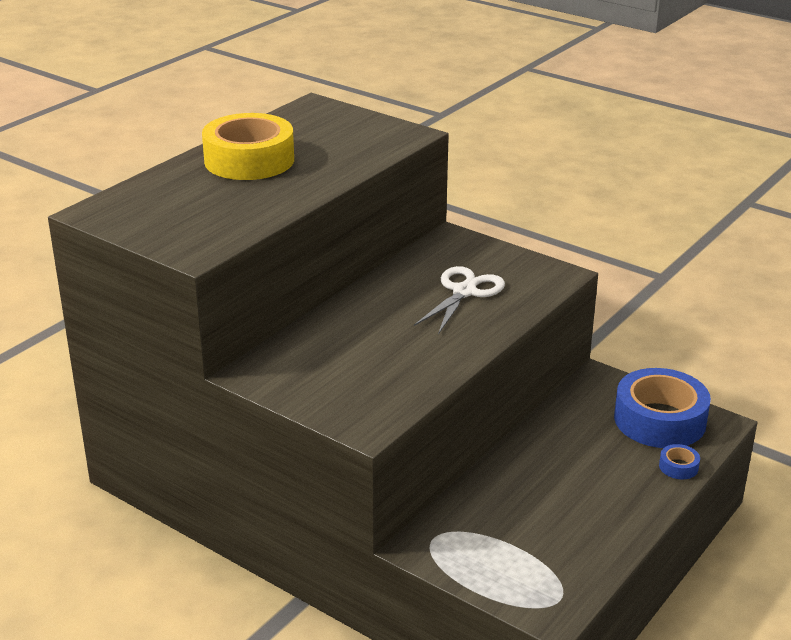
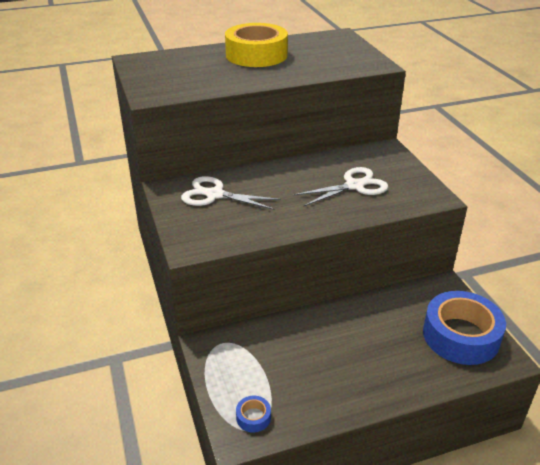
camera: 35 degrees right, 5 degrees up
blue tape [659,444,700,479] -> blue tape moved to [236,396,271,432]
none -> white scissors [181,176,281,210]

